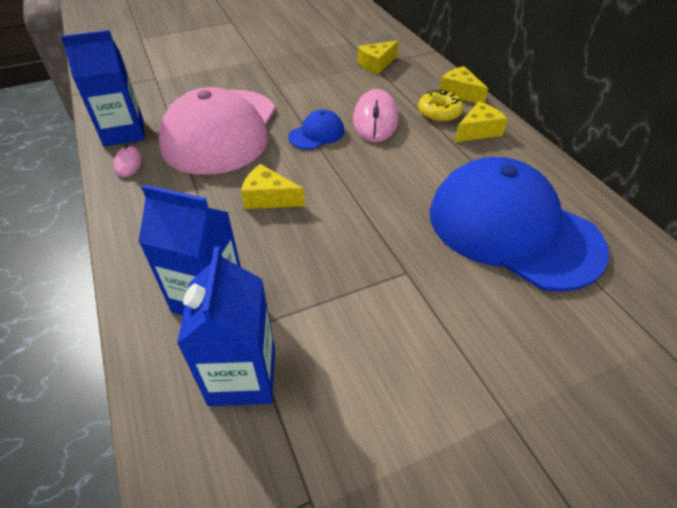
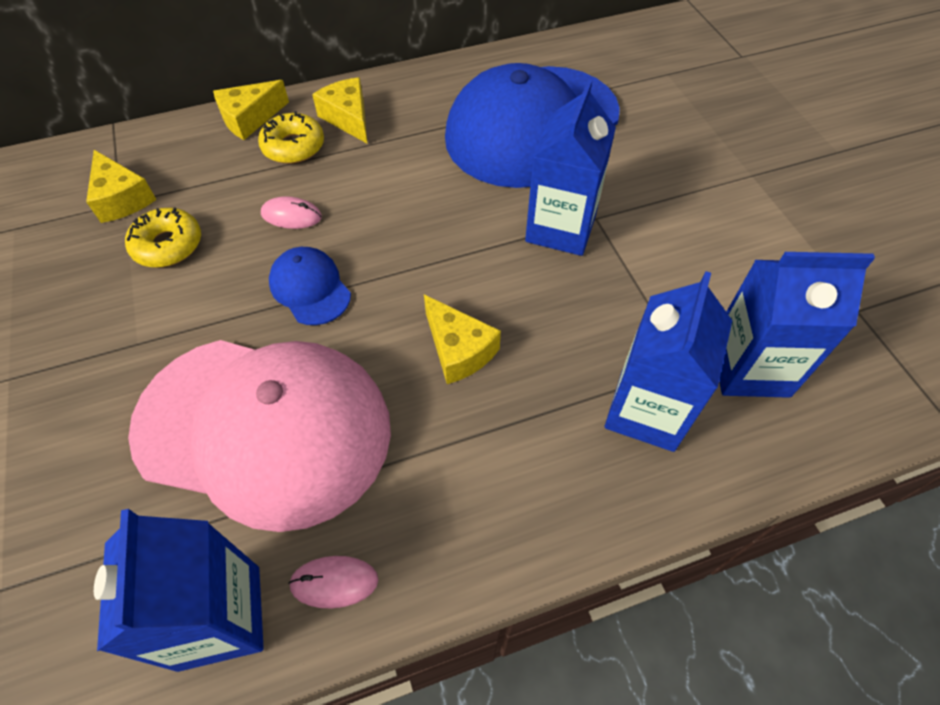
camera: 85 degrees left, 10 degrees up
yellow cheese [241,164,305,209] -> yellow cheese turned 60 degrees counterclockwise [424,295,501,384]
pink mouse [353,89,399,142] -> pink mouse [261,196,322,229], size x0.51
none -> yellow donut [125,208,201,267]
none -> blue carton [525,79,616,256]

